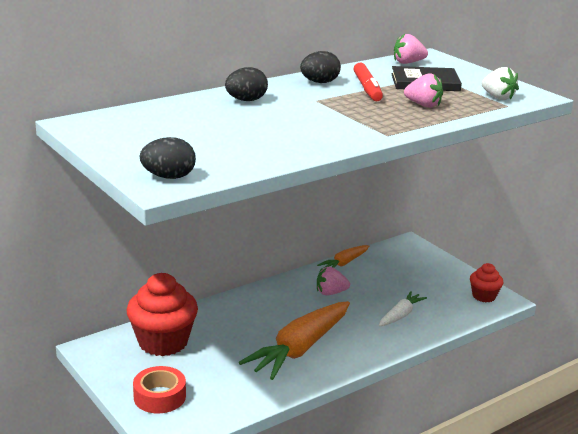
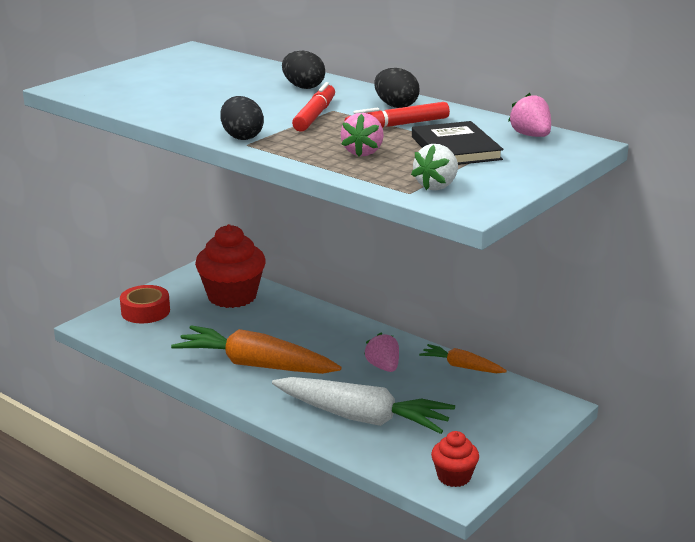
camera: 75 degrees right, 0 degrees up
black egg [139,137,196,179] -> black egg moved to [220,96,264,140]
white carrot [379,291,427,326] -> white carrot [272,377,455,434], size x1.95
none -> red marker [292,82,335,132]

